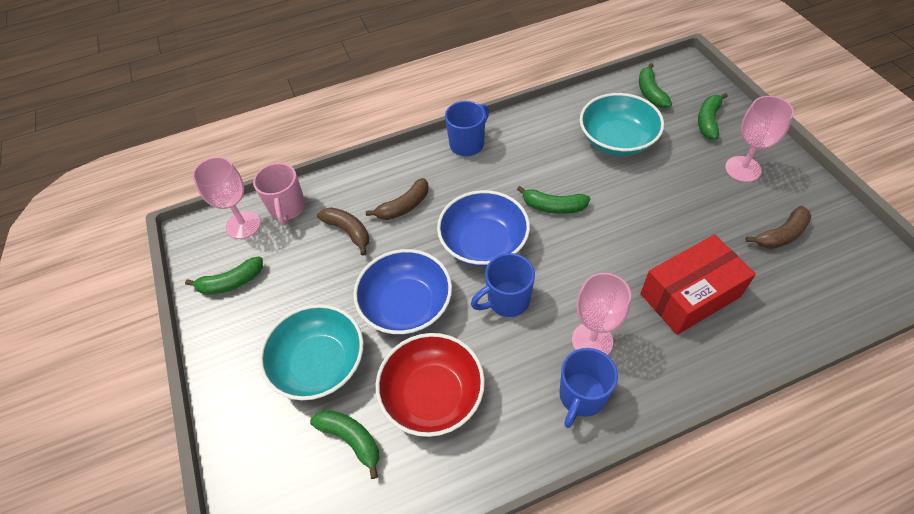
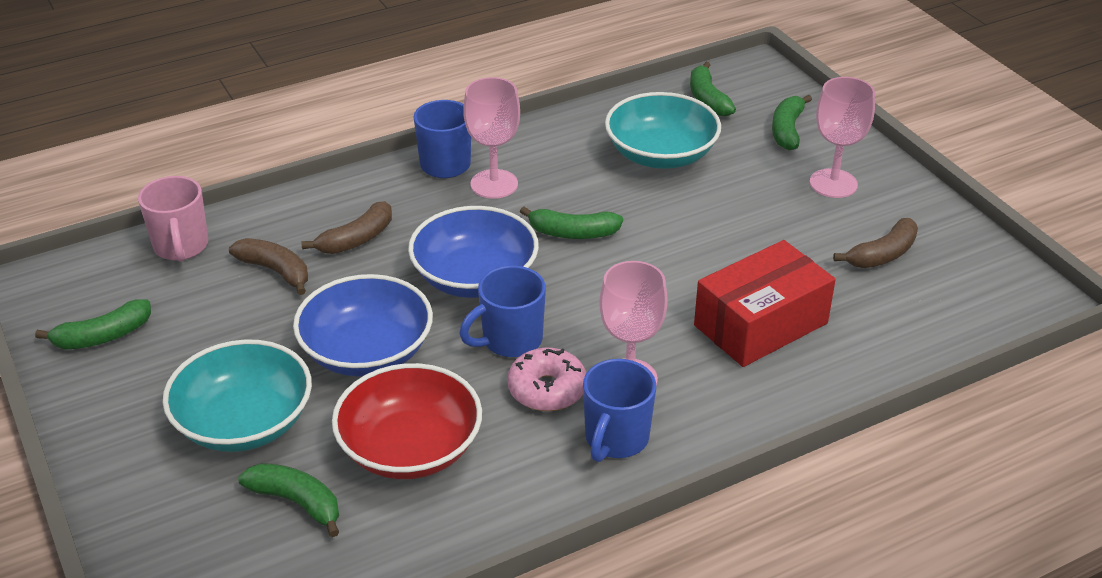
camera: 10 degrees left, 15 degrees down
pink goblet [193,157,261,239] -> pink goblet moved to [463,77,520,199]
none -> pink donut [507,348,586,411]

